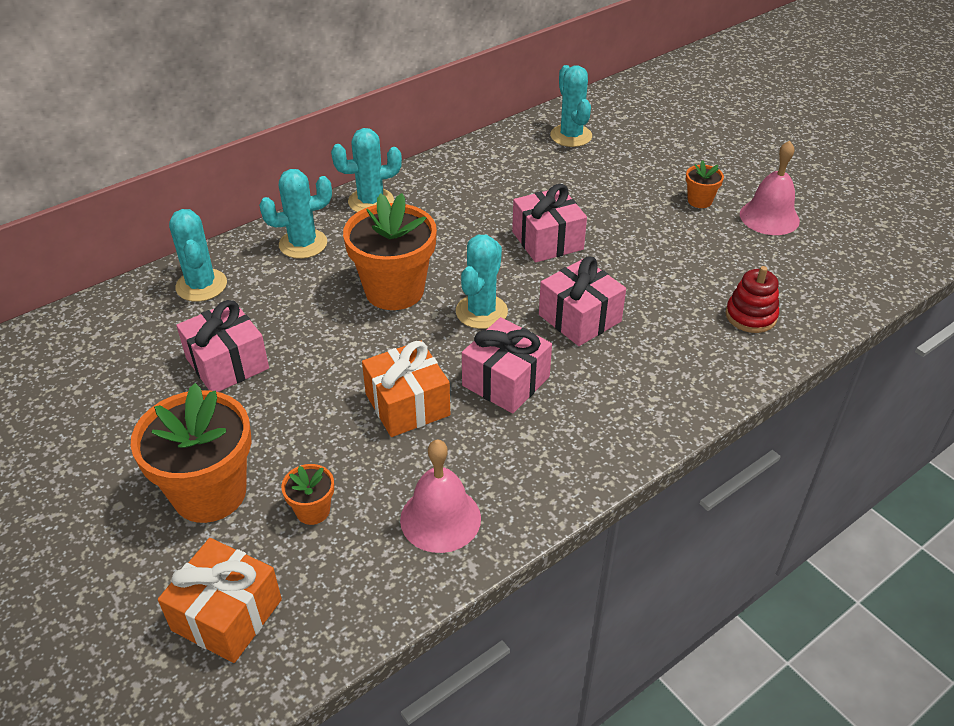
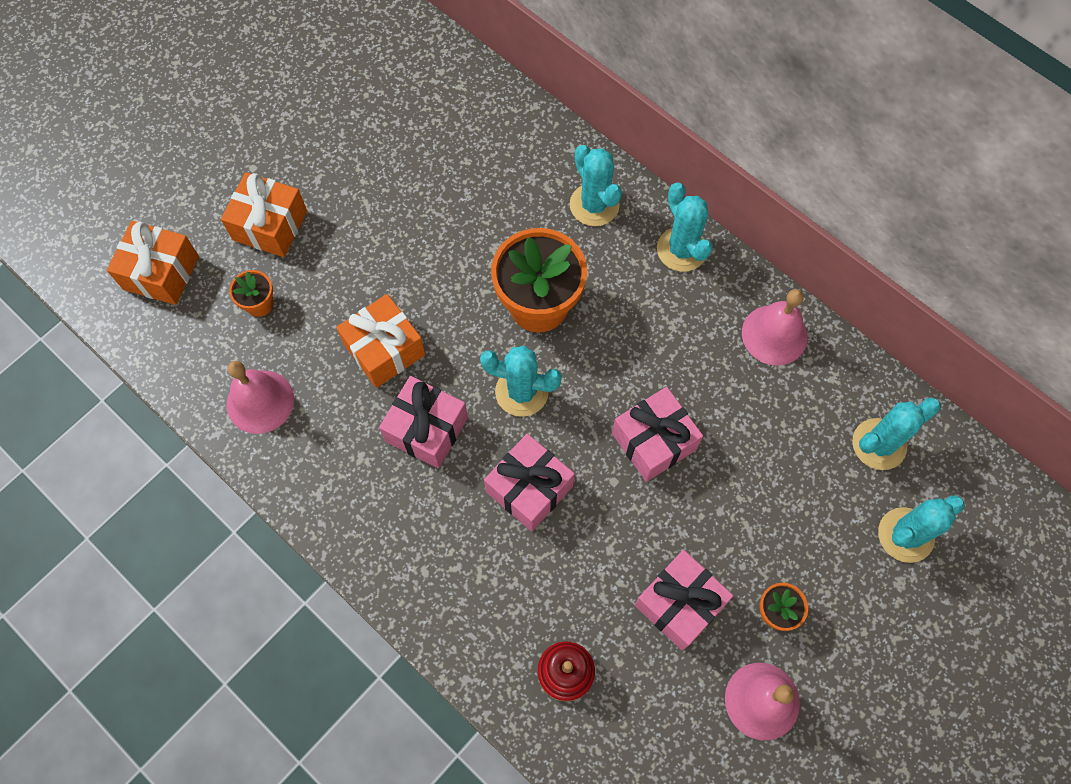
camera: 80 degrees right, 25 degrees up
orange flower pot [131,383,252,523] -> orange gift [221,172,307,257]
turquoise cactus [169,209,227,302] -> turquoise cactus moved to [878,495,965,563]
pink gift [176,300,269,392] -> pink gift moved to [635,550,733,651]
none -> pink bell [742,289,808,366]

